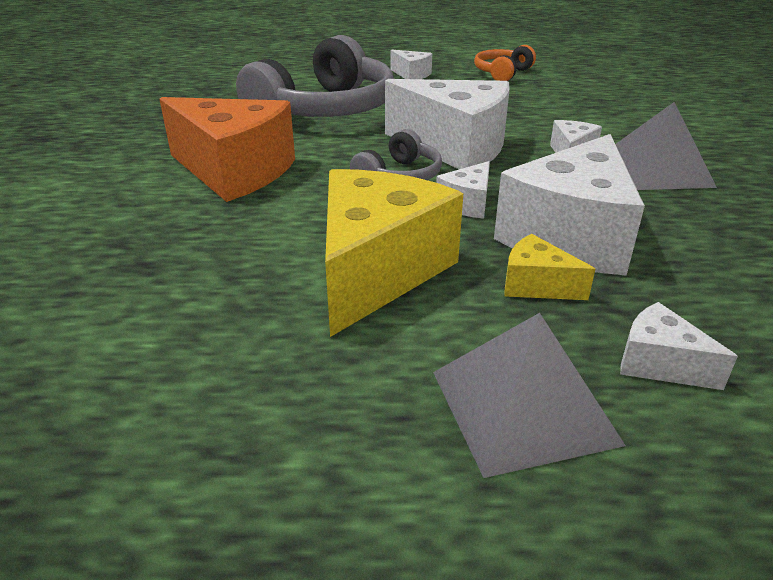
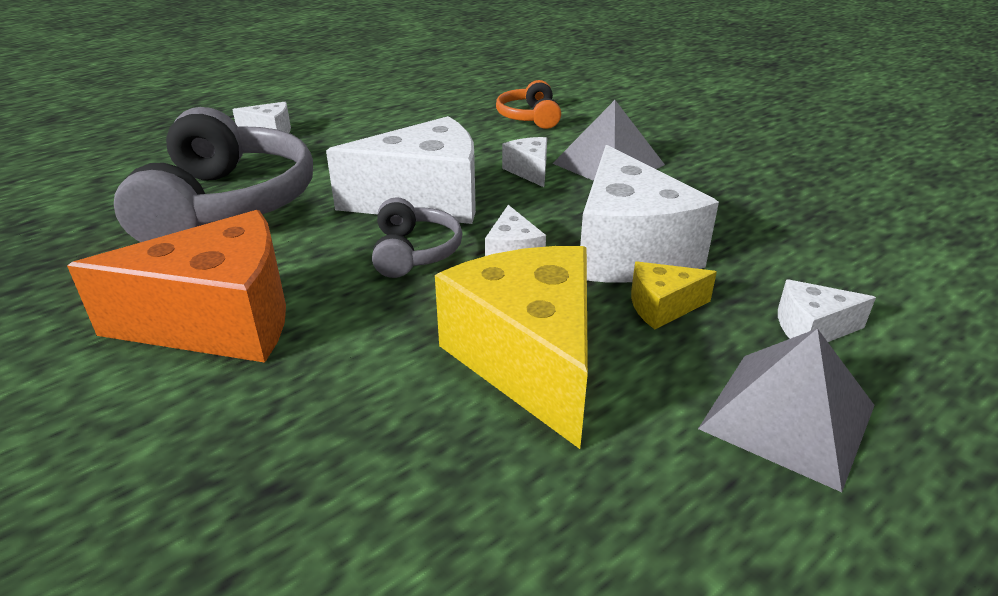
camera: 40 degrees left, 0 degrees up
orange headphones [474,45,536,81] -> orange headphones moved to [496,80,561,129]

